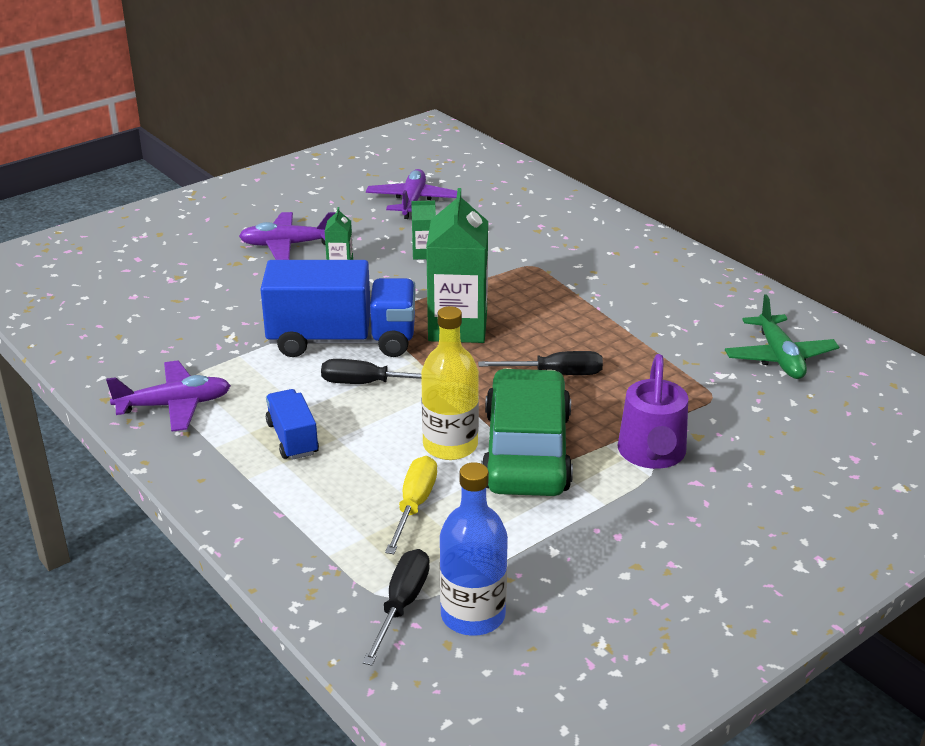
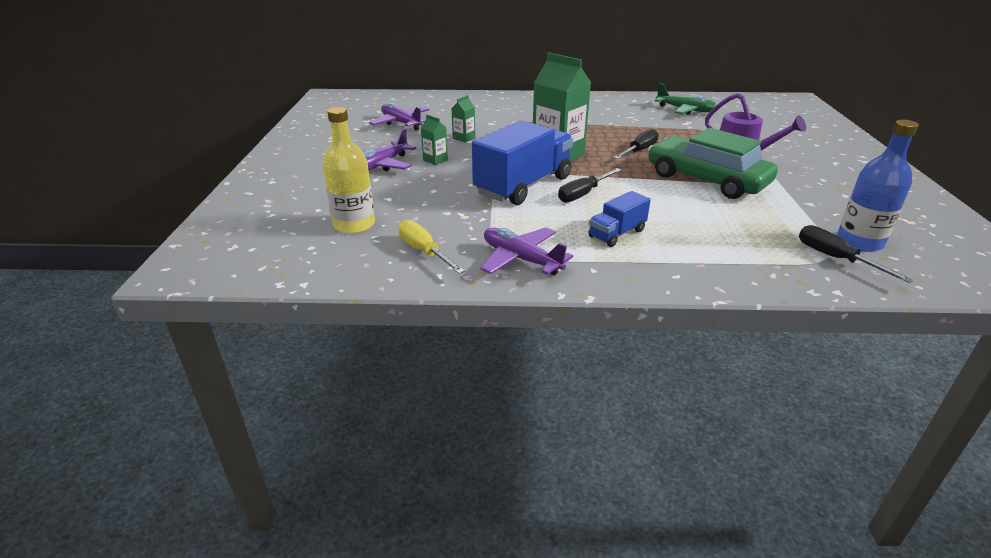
camera: 50 degrees left, 0 degrees up
purple plane [106,360,231,432] -> purple plane turned 75 degrees counterclockwise [480,227,573,275]
blue truck [266,389,319,460] -> blue truck turned 60 degrees counterclockwise [588,191,651,247]
yellow screwdriver [385,456,437,554] -> yellow screwdriver moved to [398,220,465,274]
yellow bottle [421,306,479,460] -> yellow bottle moved to [323,107,375,234]

